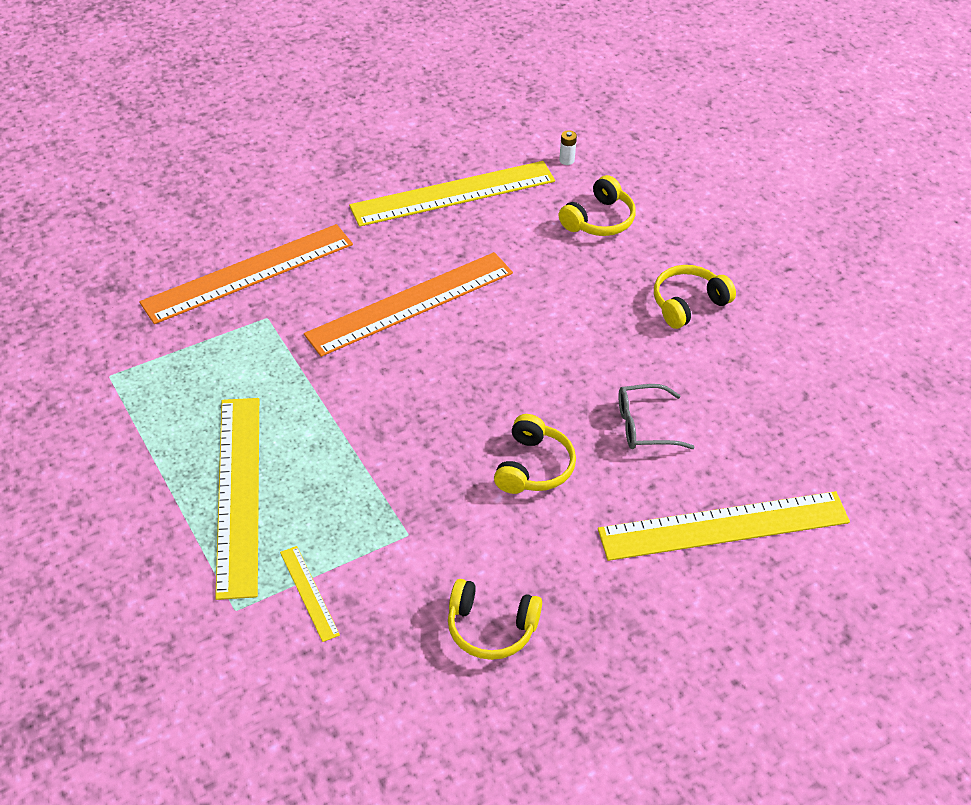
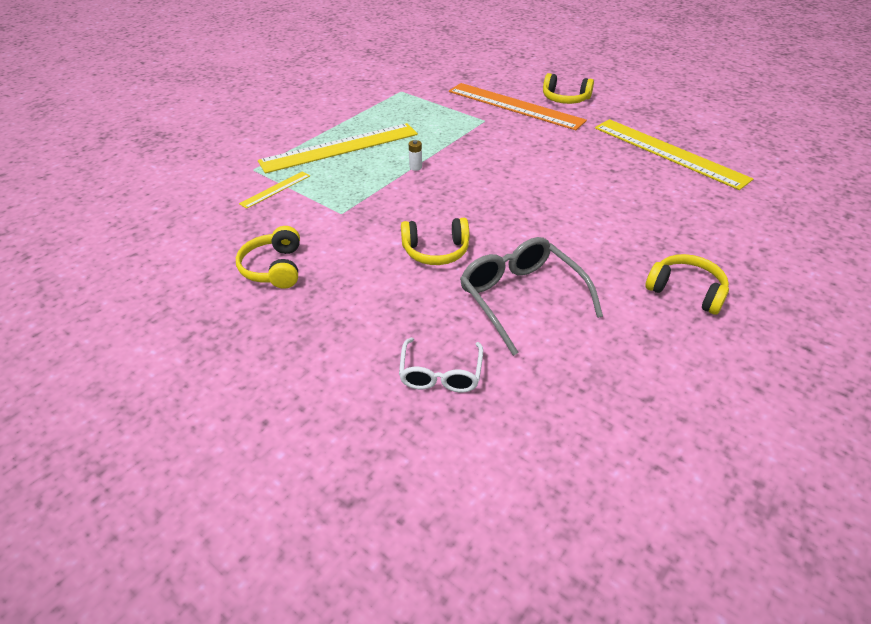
camera: 70 degrees right, 5 degrees down
orange ruler [304,252,513,357] -> none
white battery [559,130,577,165] -> white battery moved to [409,140,422,171]
yellow headphones [559,175,636,236] -> yellow headphones moved to [543,73,594,104]
yellow ruler [598,491,850,561] -> white glasses [399,338,483,392]
grey glasses [619,384,695,449] -> grey glasses [460,237,603,356], size x1.61

